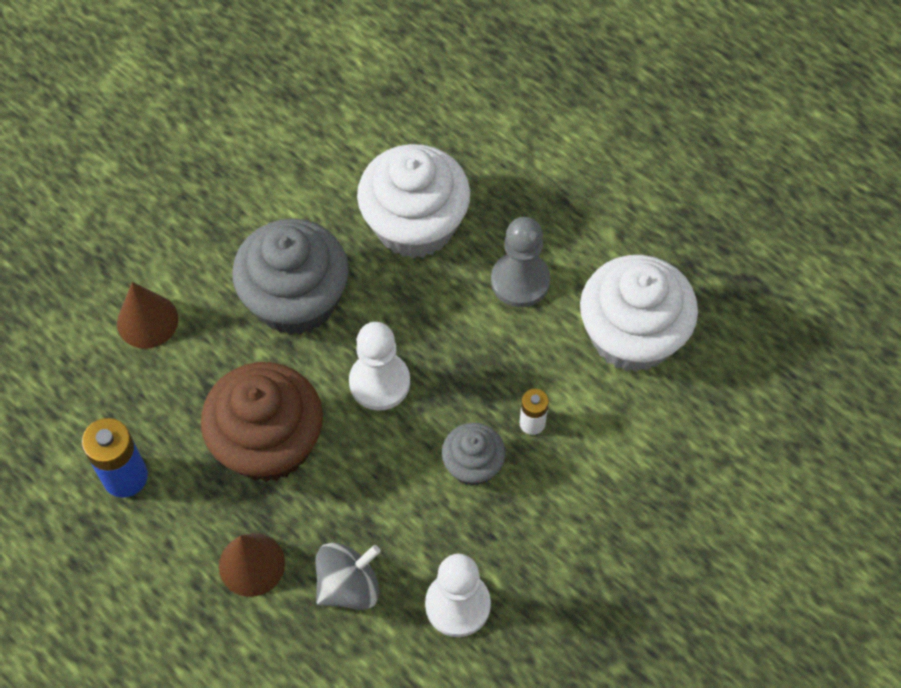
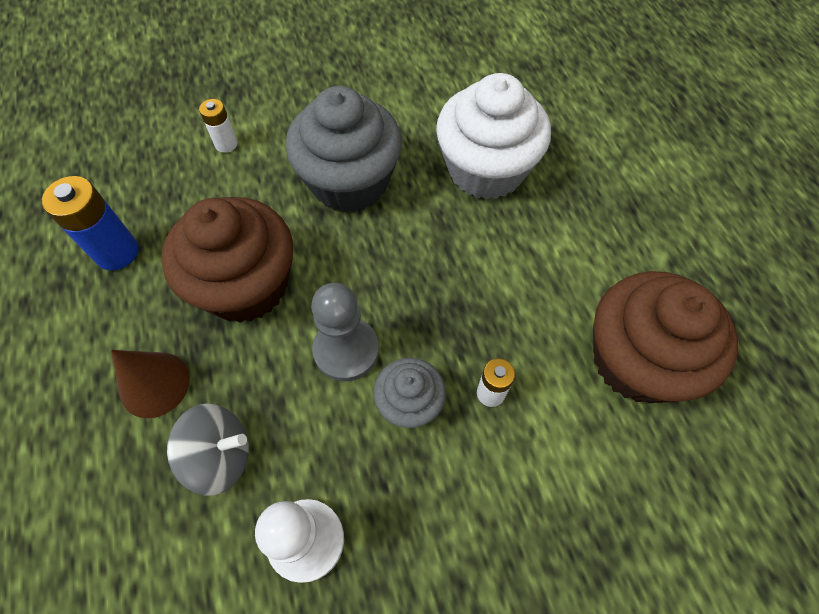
camera: 30 degrees right, 0 degrees up
brown cone [117,282,178,349] -> white battery [199,99,238,153]
white pawn [349,322,410,410] -> none
grey pawn [491,217,550,307] -> grey pawn moved to [311,283,379,381]
white cupcake [580,255,698,372] -> brown cupcake [593,271,738,403]

